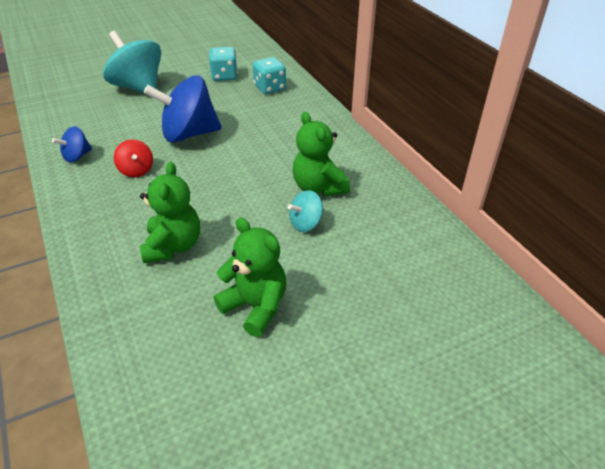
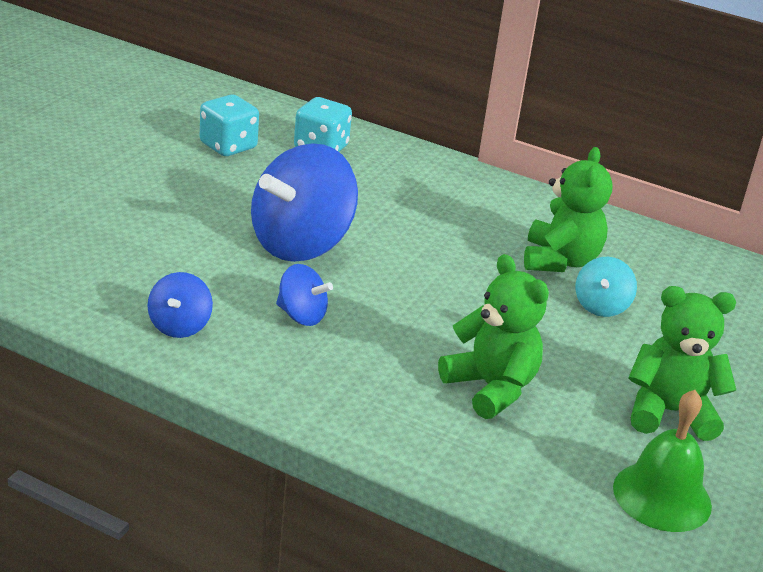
camera: 40 degrees left, 10 degrees down
turquoise spinning top [103,31,161,93] -> none
red spinning top [114,140,153,177] -> blue spinning top [276,264,333,326]
green teddy bear [293,112,350,197] -> green teddy bear turned 105 degrees counterclockwise [524,147,613,272]
none -> green bell [613,390,712,532]

